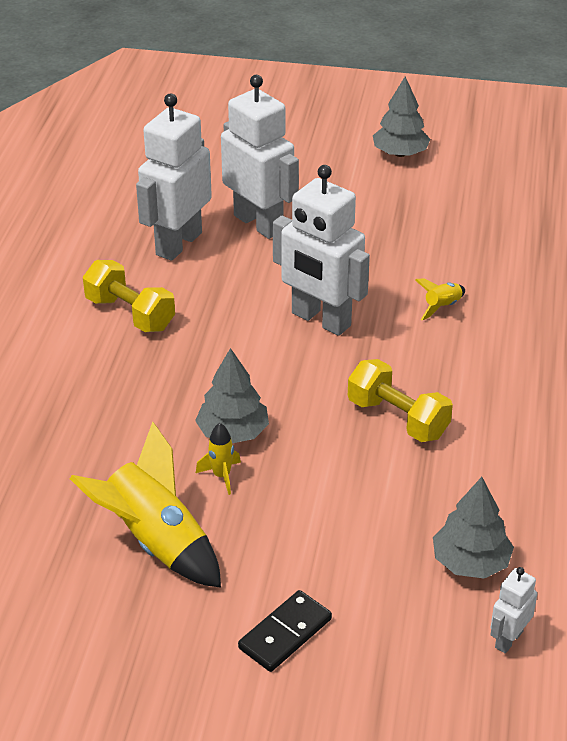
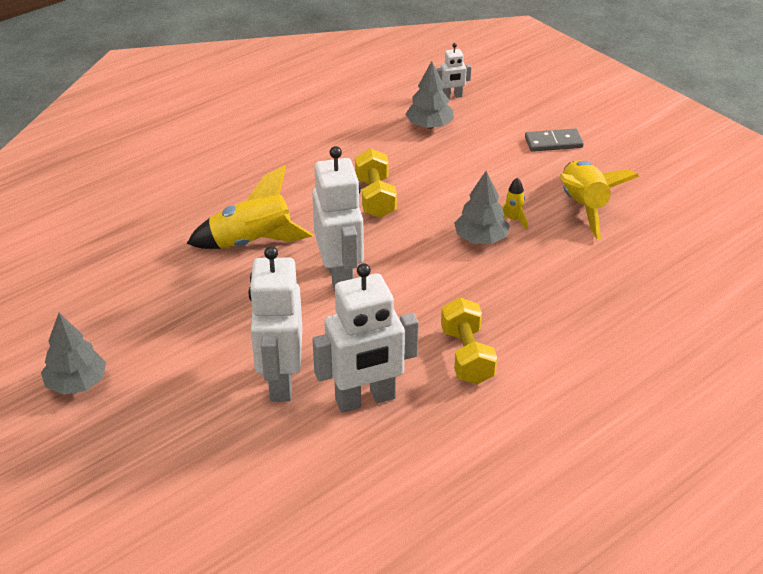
camera: 140 degrees left, 0 degrees up
black domino [238,590,332,672] -> grey domino [525,128,584,152]
yellow rocket [415,278,465,320] -> yellow rocket [187,165,313,249], size x2.19

